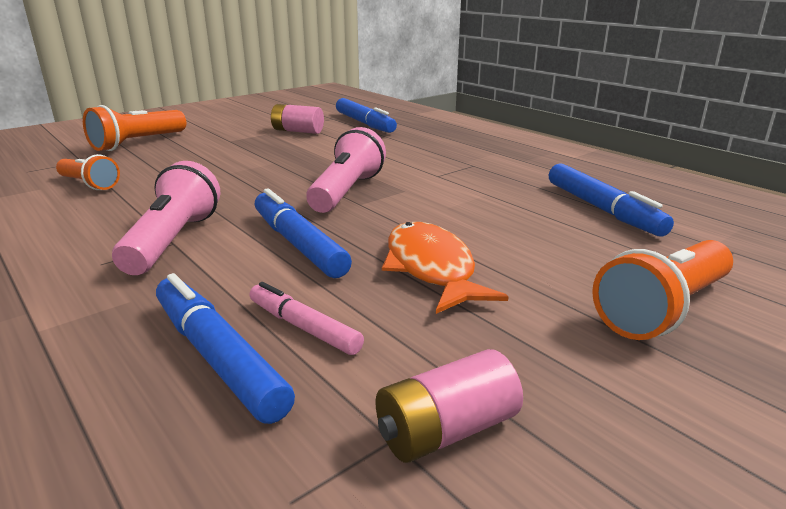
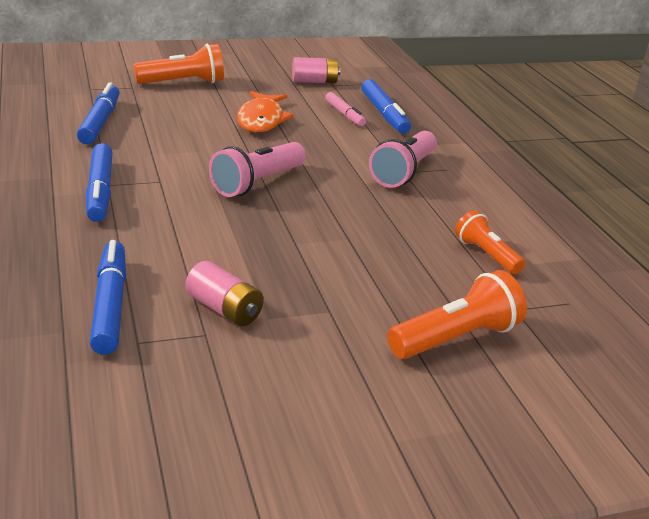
camera: 160 degrees left, 5 degrees up
blue marker [255,188,352,278] -> blue marker moved to [86,143,113,222]

